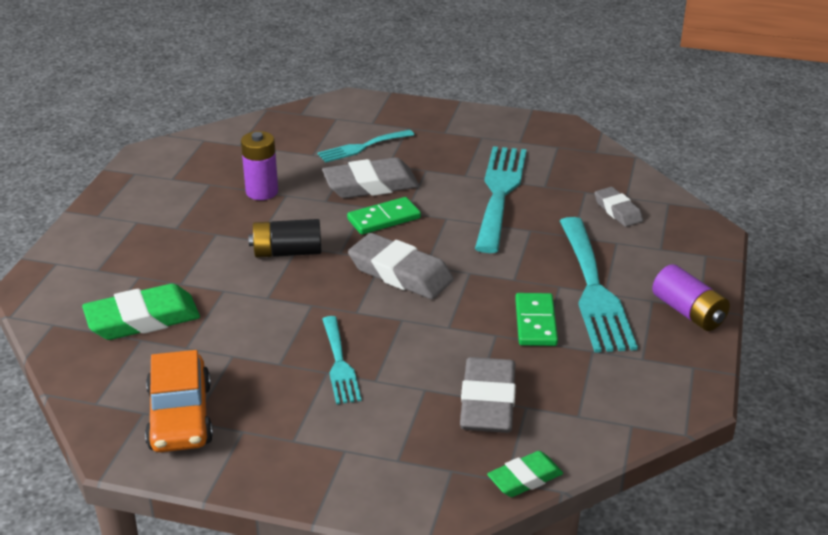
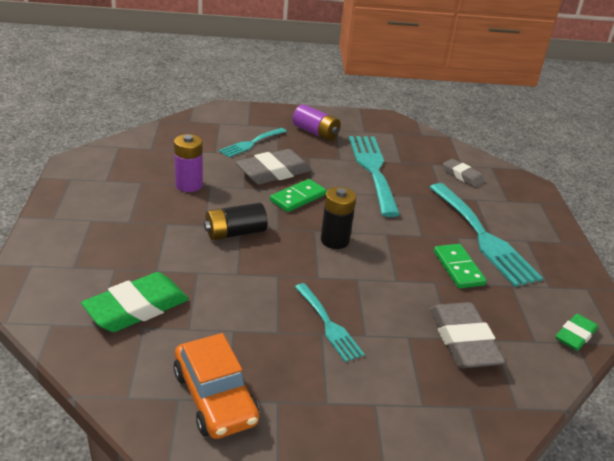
camera: 20 degrees left, 0 degrees up
grey eraser [348,233,454,299] -> black battery [321,187,356,249]
green eraser [487,451,563,497] -> green eraser moved to [556,314,598,351]
purple battery [652,264,730,331] -> purple battery moved to [292,104,341,141]

